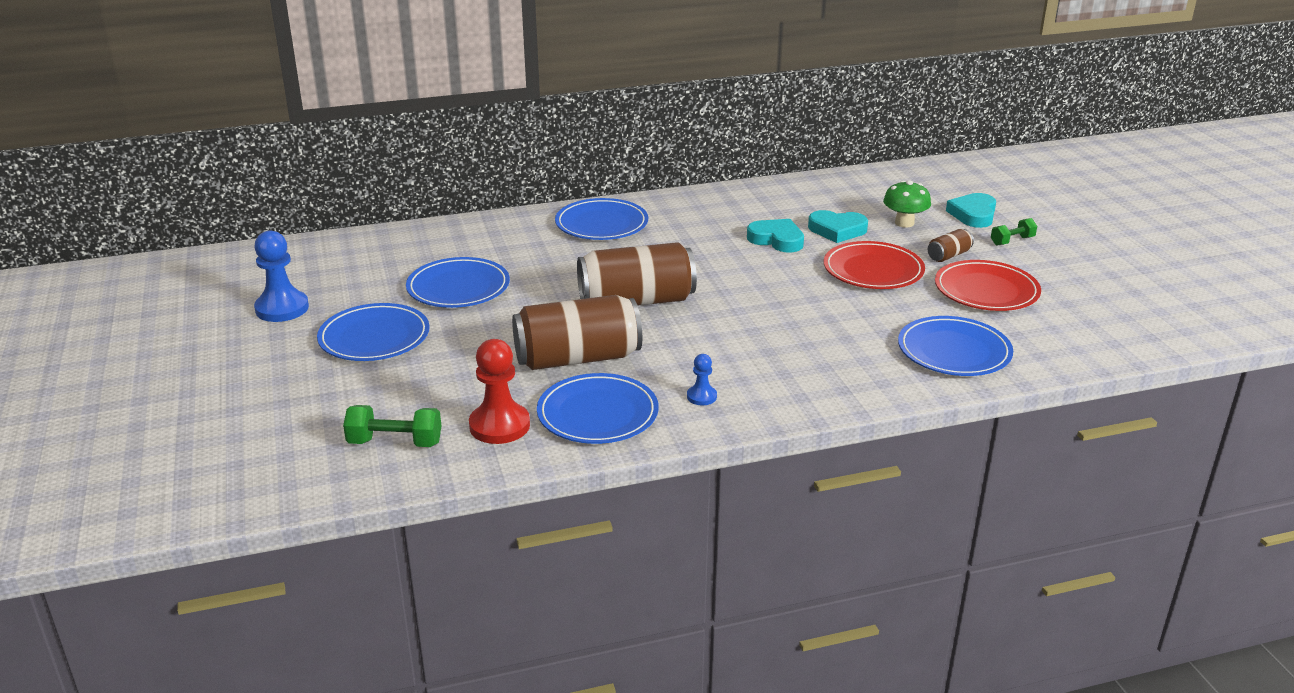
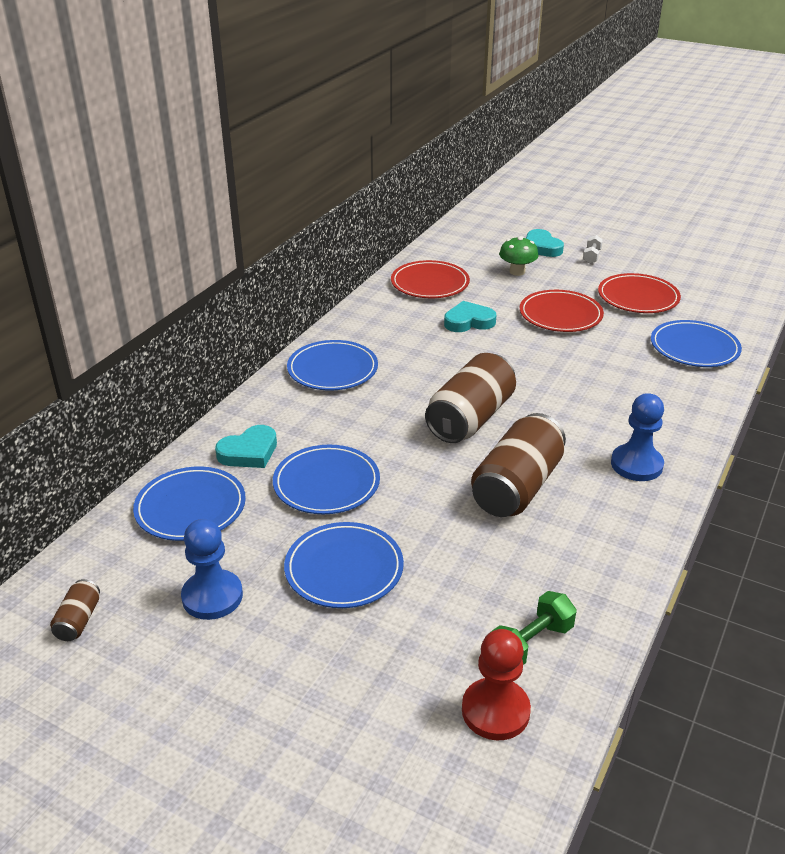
camera: 45 degrees left, 5 degrees up
red pawn [469,339,530,444] -> red pawn moved to [462,629,531,740]
blue plate [537,373,659,444] -> blue plate moved to [133,467,246,541]
blue pawn [687,354,717,405] -> blue pawn [611,393,664,481], size x1.93
turquoise heart [808,210,868,243] -> turquoise heart moved to [215,425,277,468]
brown can [928,229,974,262] -> brown can moved to [50,579,100,641]
green dumbbell [991,218,1037,246] -> white dumbbell [583,235,603,264]
none -> red plate [391,260,470,298]

